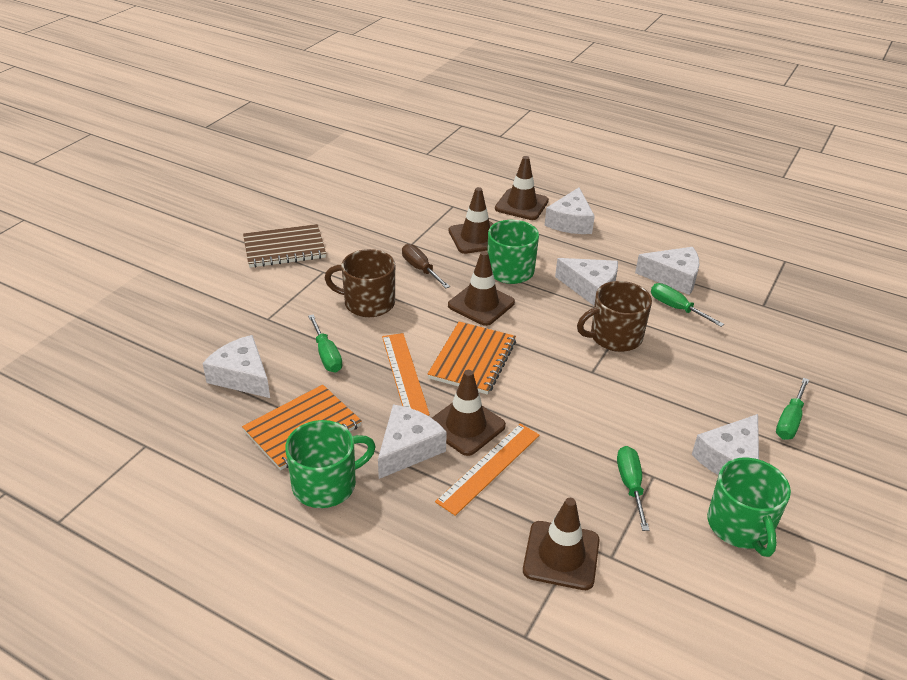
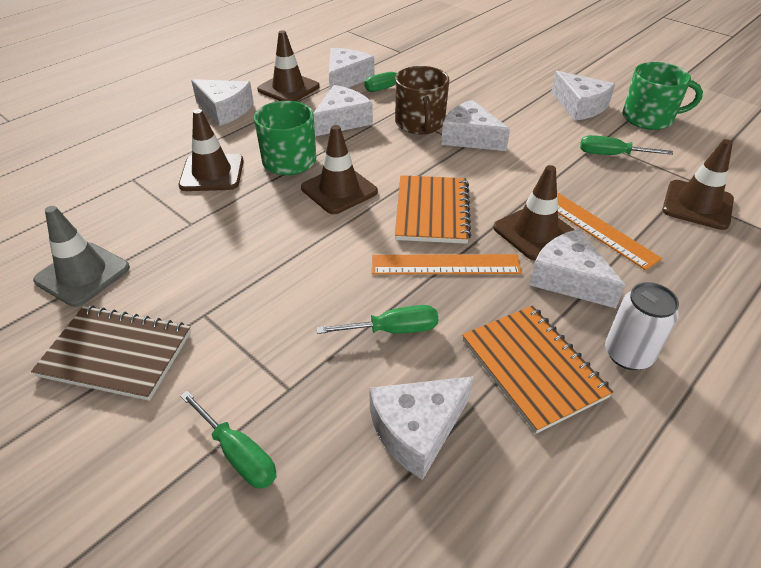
camera: 75 degrees left, 5 degrees up
brown notebook [243,224,326,268] -> brown notebook turned 75 degrees counterclockwise [31,305,191,401]
green mug [285,420,376,508] -> white can [605,282,679,370]
brown mug [325,249,395,317] -> none
brown screwdriver [402,244,450,288] -> none
orange notebook [428,322,516,395] -> orange notebook turned 60 degrees clockwise [395,175,471,244]
brown traffic cone [495,156,549,220] -> brown traffic cone moved to [257,30,320,101]
green screwdriver [776,378,809,440] -> green screwdriver moved to [180,391,277,488]
none -> grey traffic cone [33,206,130,307]
none -> white cheese [441,100,510,151]

